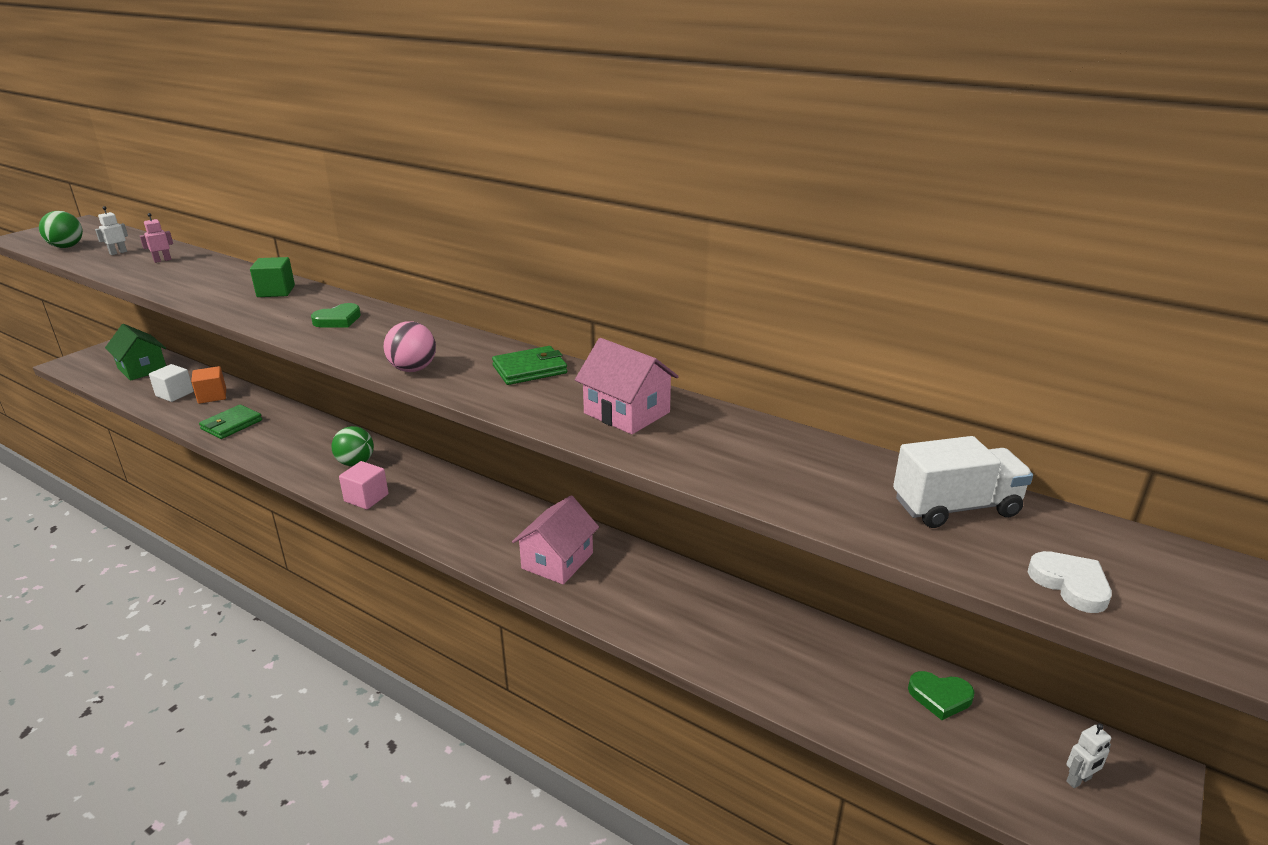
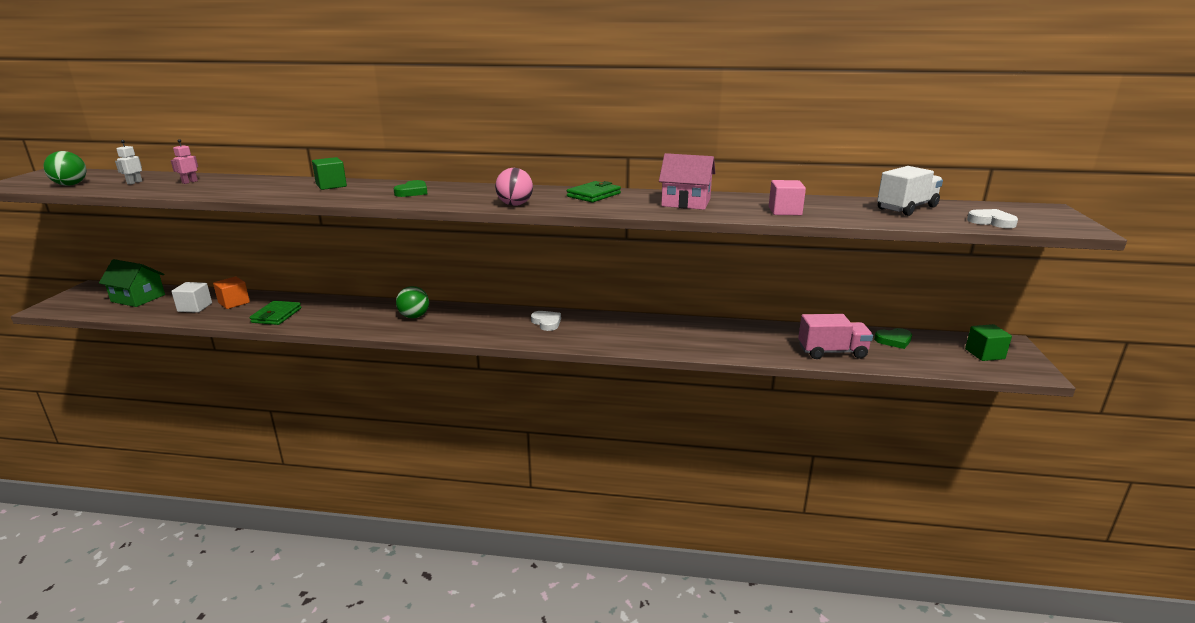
camera: 25 degrees left, 5 degrees down
pink cube [339,461,389,510] -> pink cube moved to [769,180,806,215]
pink house [512,495,599,585] -> none
white robot [1066,723,1111,788] -> green cube [965,324,1012,361]
none -> white heart [531,311,561,331]
none -> pink truck [798,314,873,359]

